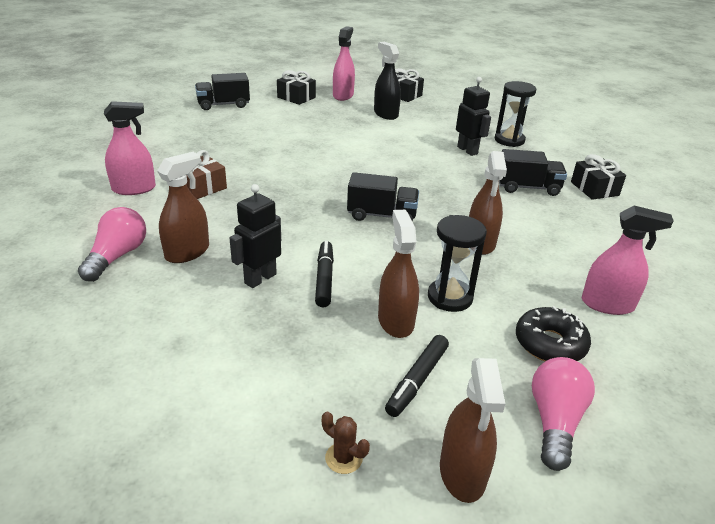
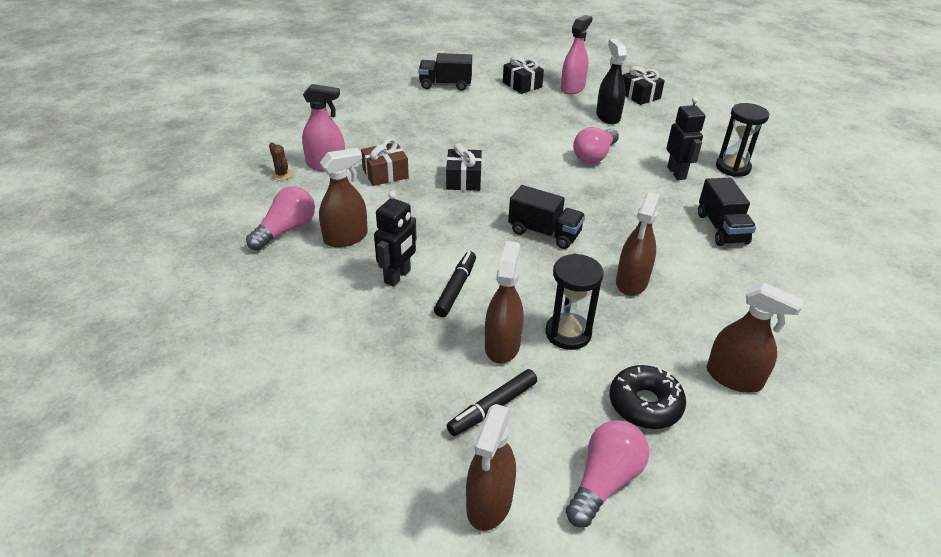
camera: 20 degrees right, 5 degrees up
black robot [230,184,281,288] -> black robot turned 150 degrees clockwise [374,191,417,287]
brown cactus [322,411,370,474] -> brown cactus moved to [269,142,293,181]
black truck [499,149,567,196] -> black truck turned 60 degrees clockwise [698,177,756,246]
black gift [571,154,626,200] -> black gift moved to [446,143,482,191]
pink spray bottle [582,206,674,315] -> brown spray bottle [707,283,804,393]
none -> pink light bulb [573,127,619,164]

